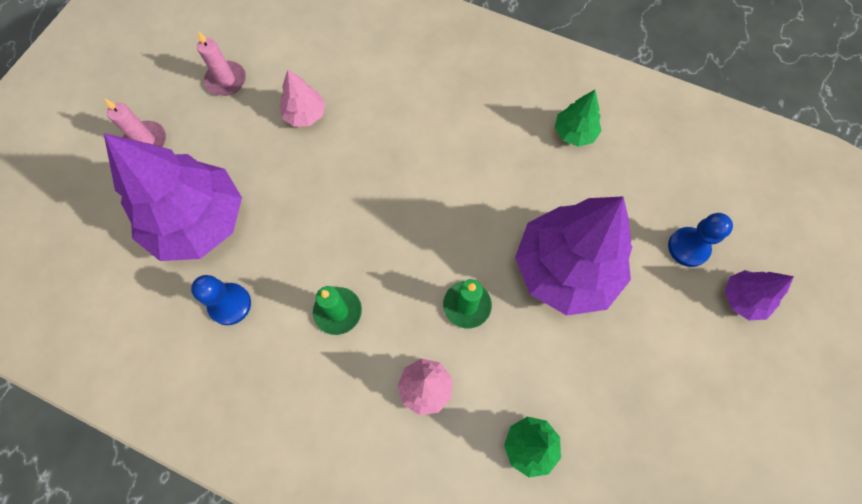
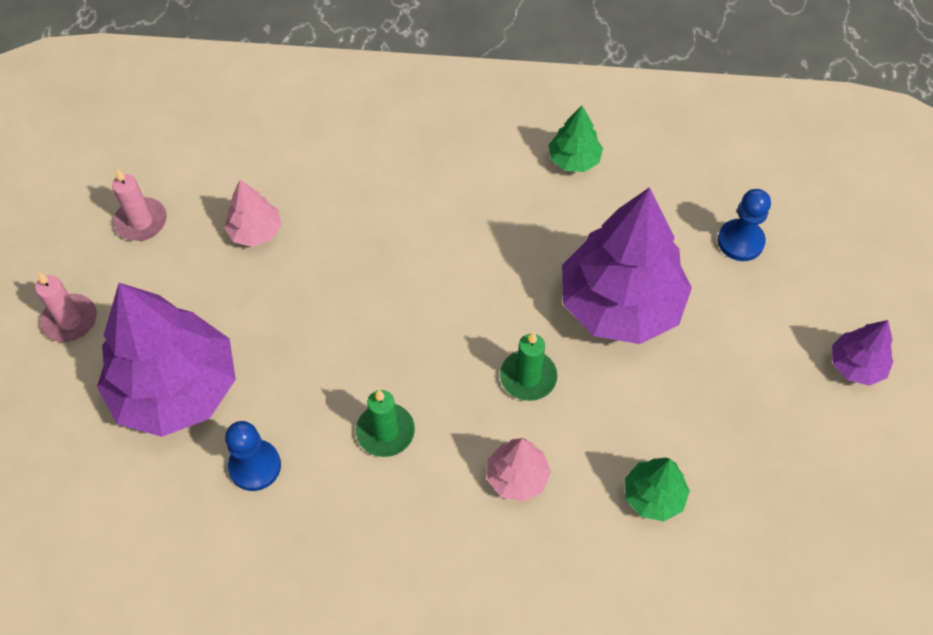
camera: 20 degrees left, 10 degrees down
purple tree [725,270,794,320] -> purple tree moved to [832,320,893,386]

